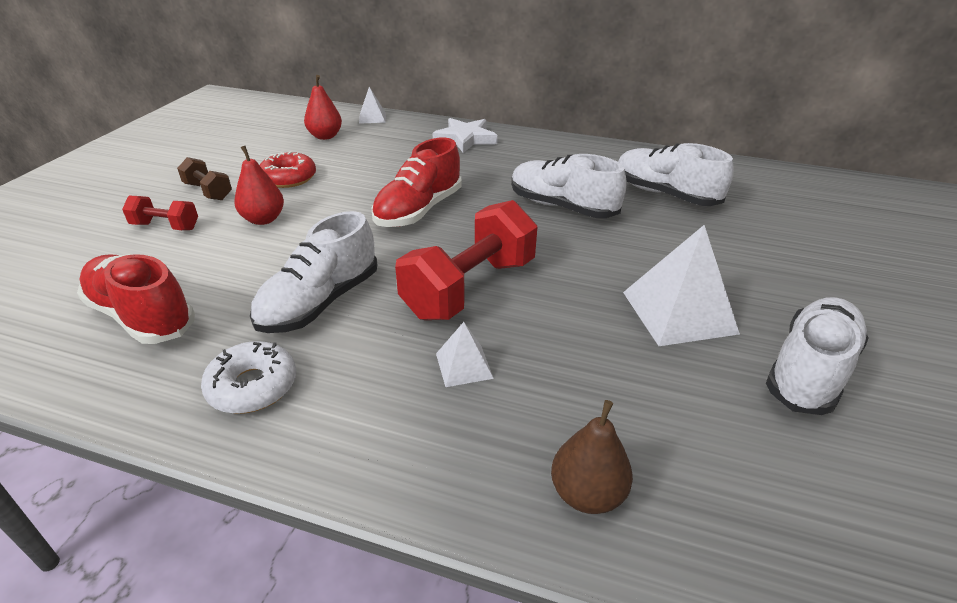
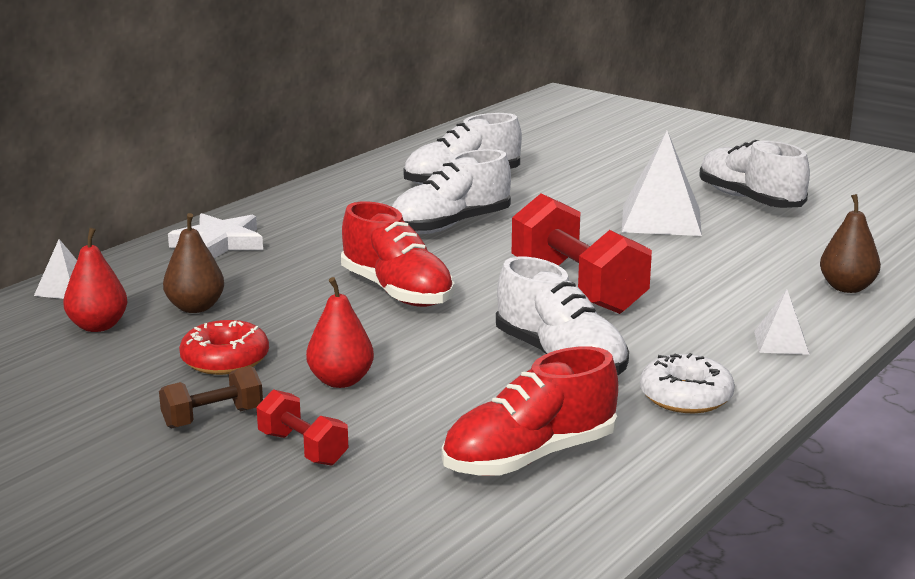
camera: 70 degrees left, 15 degrees down
red dumbbell [122,196,198,230] -> red dumbbell turned 75 degrees counterclockwise [257,389,348,466]
white pyramid [436,322,494,387] -> white pyramid moved to [754,289,810,355]
none -> brown pear [163,213,224,313]

